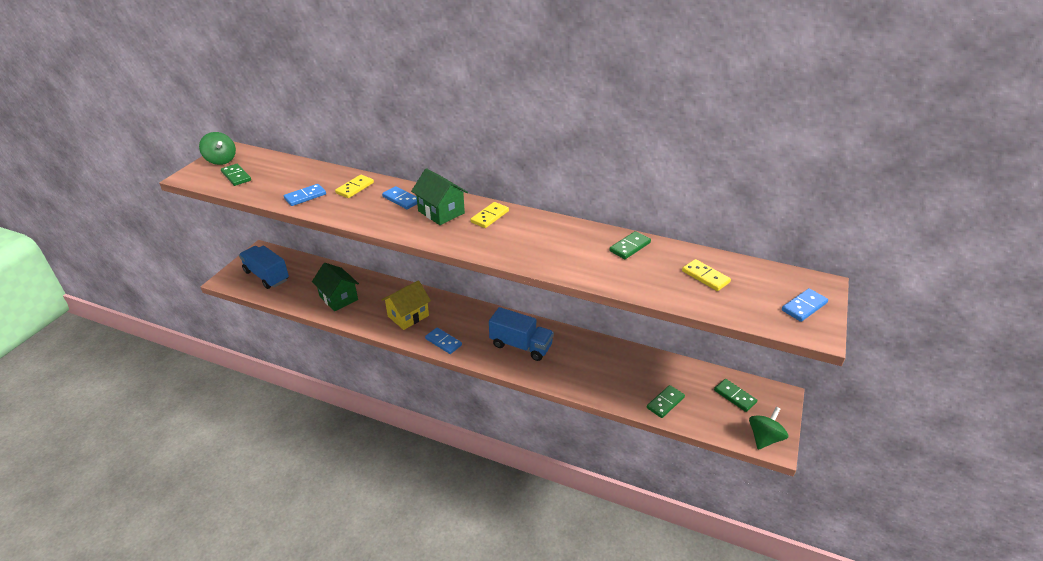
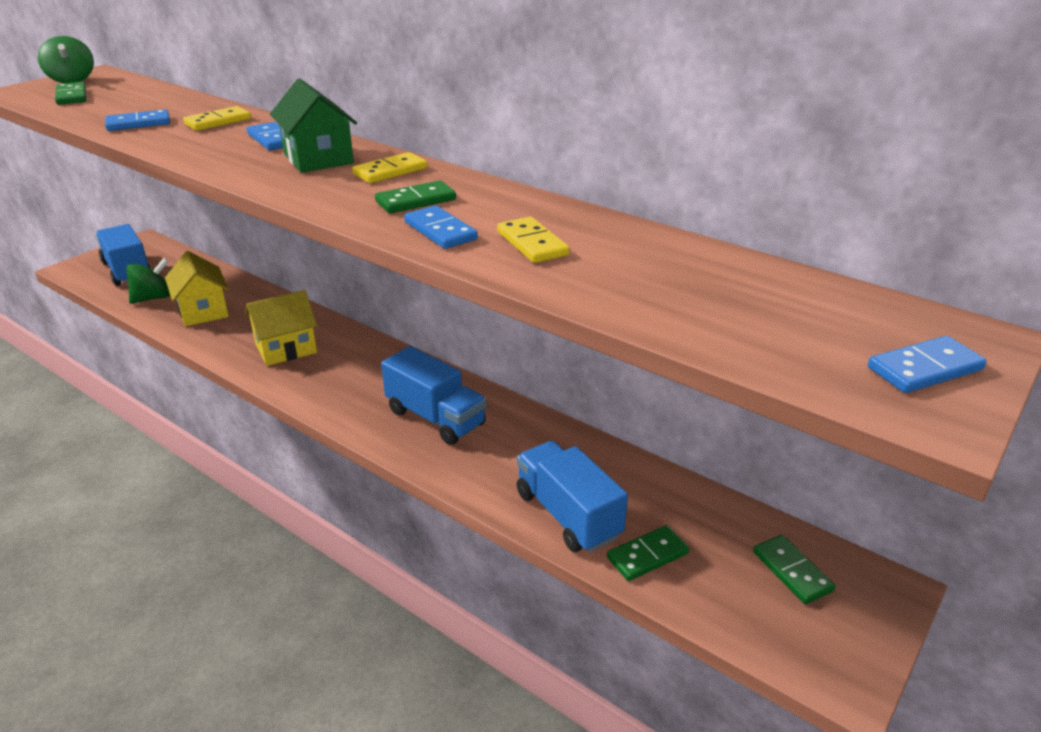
camera: 15 degrees right, 5 degrees down
green house [312,263,359,311] -> yellow house [165,251,229,326]
blue domino [425,327,462,354] -> blue domino moved to [404,205,478,249]
green domino [609,231,651,259] -> green domino moved to [375,180,456,214]
yellow domino [682,259,731,291] -> yellow domino moved to [497,217,569,263]
green spinning top [749,407,788,450] -> green spinning top moved to [126,258,170,304]
none -> blue truck [517,441,628,553]

